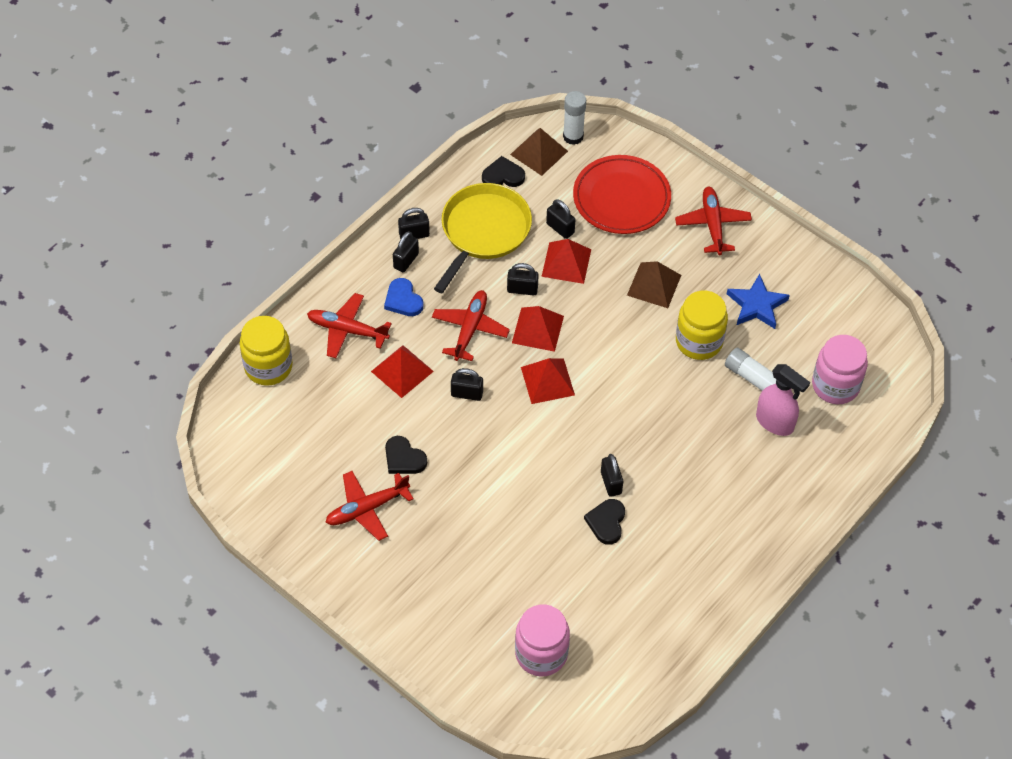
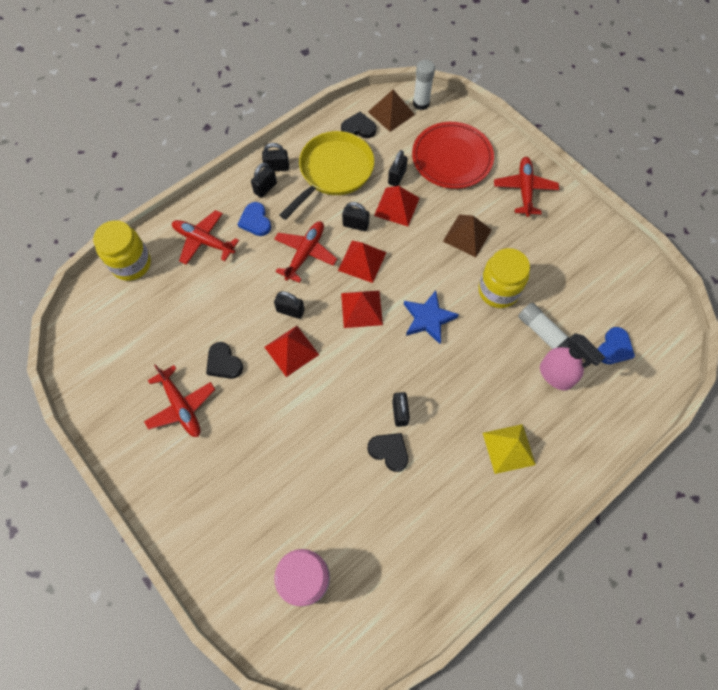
camera: 10 degrees right, 10 degrees up
red plane [325,471,414,541] -> red plane turned 105 degrees counterclockwise [144,364,215,437]
red pyramid [371,345,434,398] -> red pyramid moved to [264,326,319,377]
black padlock [546,199,575,239] -> black padlock turned 60 degrees clockwise [388,150,408,186]
black heart [584,499,625,545] -> black heart turned 105 degrees clockwise [368,433,408,472]
blue star [727,274,790,329] -> blue star moved to [404,290,459,344]
pink jar [812,335,868,404] -> blue heart [597,327,635,364]
none -> yellow pyramid [483,424,536,474]

